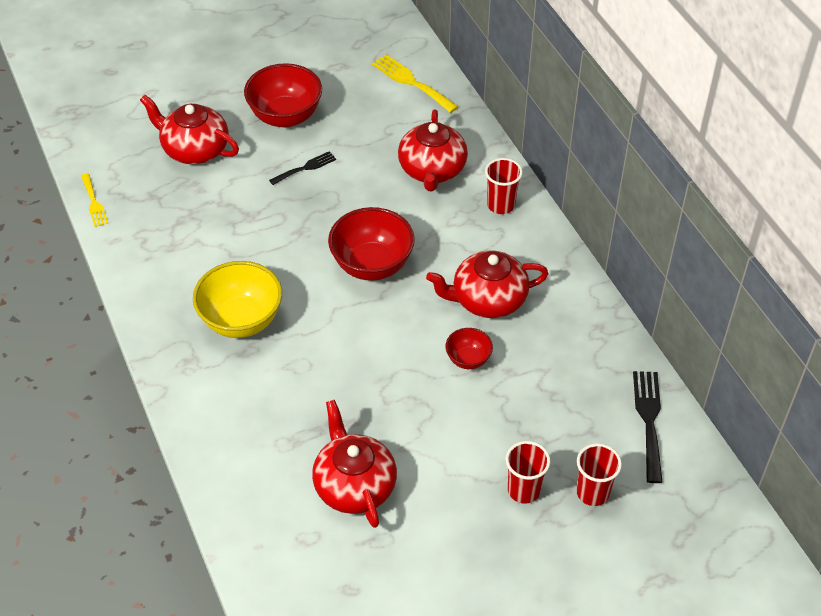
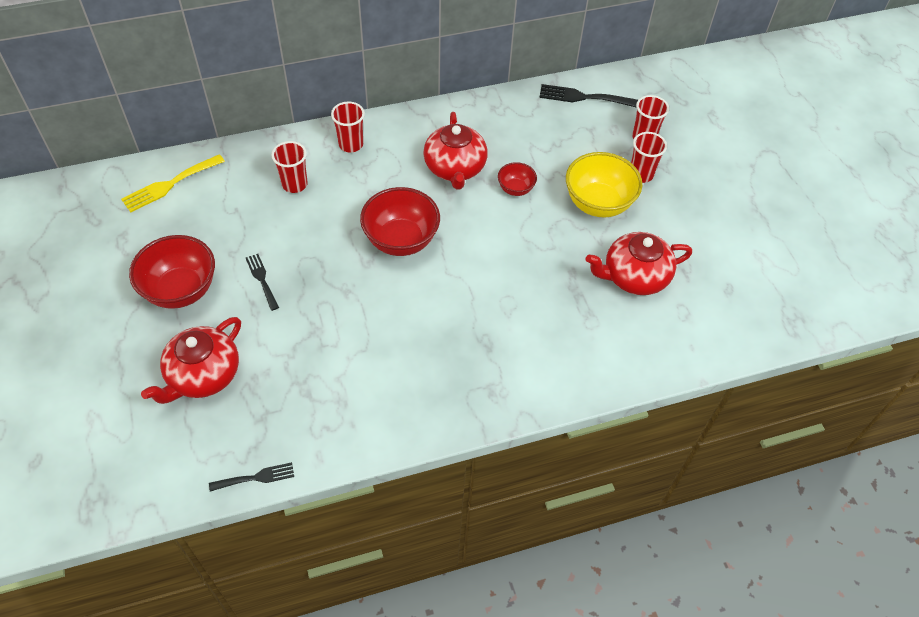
camera: 85 degrees left, 5 degrees up
yellow fork [81,173,108,227] -> black fork [209,462,294,492]
yellow bowl [193,261,282,338] -> yellow bowl moved to [566,152,642,218]
red teapot [398,110,468,191] -> red cup [271,141,308,193]

